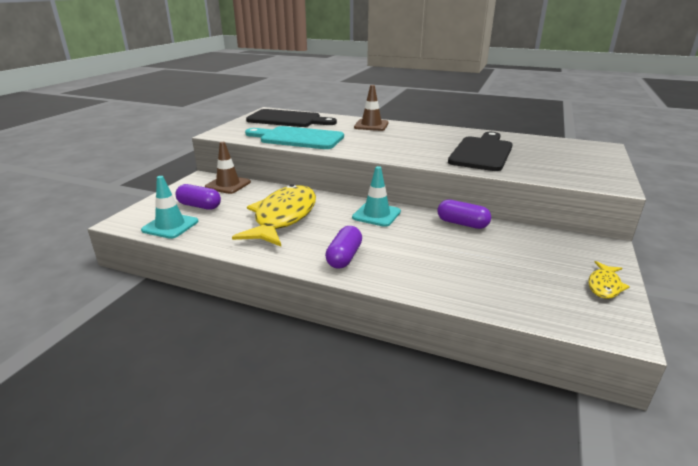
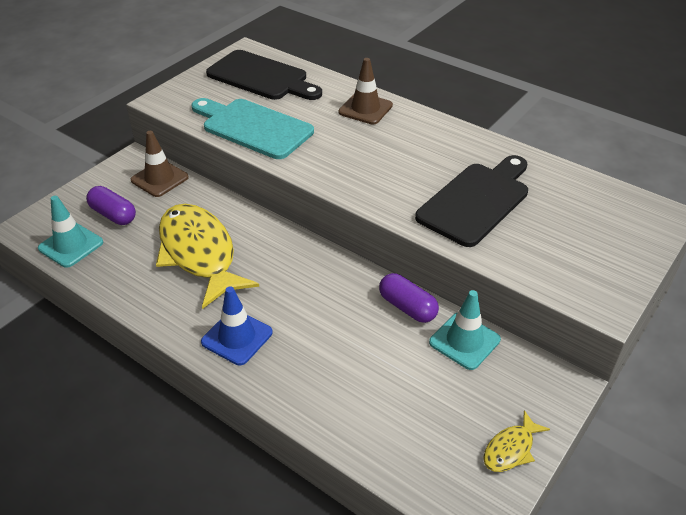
camera: 15 degrees right, 15 degrees up
yellow fish [232,184,316,246] -> yellow fish turned 60 degrees counterclockwise [156,204,259,309]
purple capsule [325,226,362,269] -> blue traffic cone [201,286,273,365]
turquoise traffic cone [352,166,401,227] -> turquoise traffic cone moved to [429,290,501,370]

